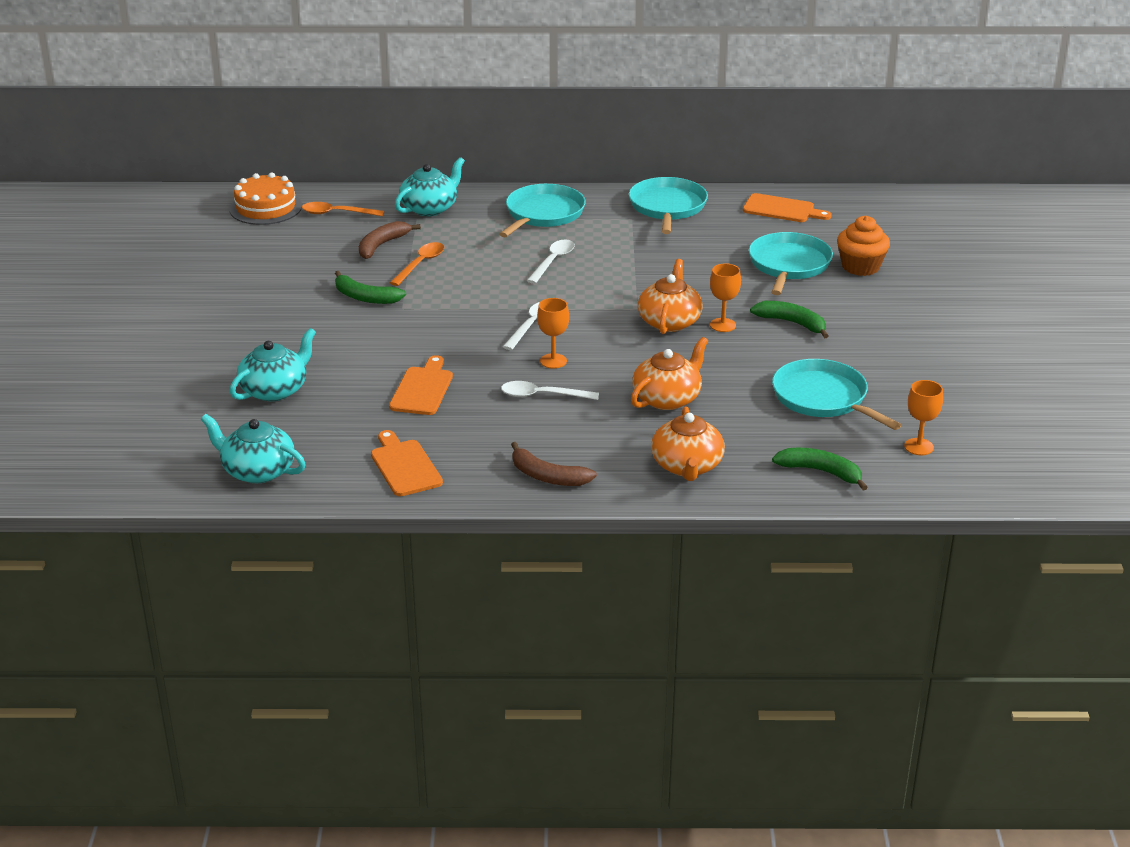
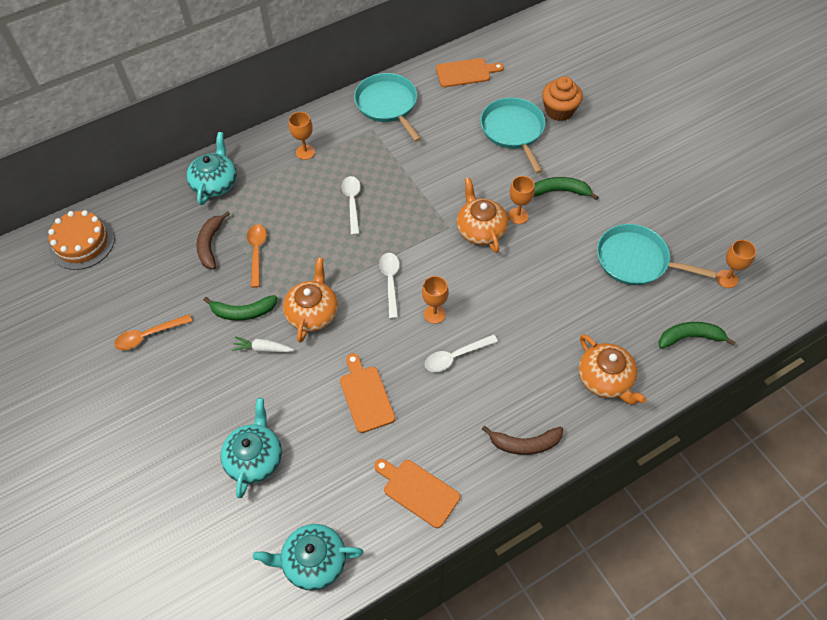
camera: 30 degrees left, 25 degrees up
orange spoon [302,202,384,216] -> orange spoon moved to [114,314,192,350]
turquoise pan [499,184,586,237] -> orange goblet [289,112,315,160]
orange teapot [631,337,708,410] -> orange teapot moved to [283,257,338,343]
none -> white carrot [232,336,294,352]

